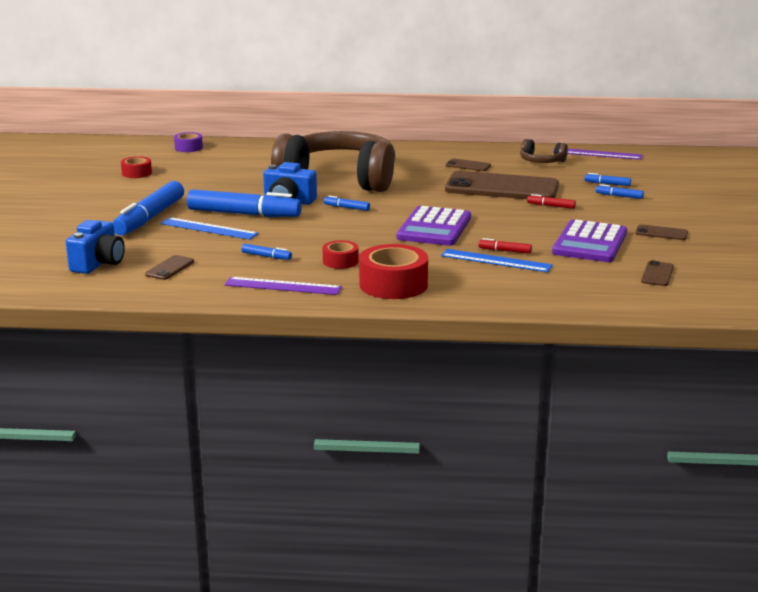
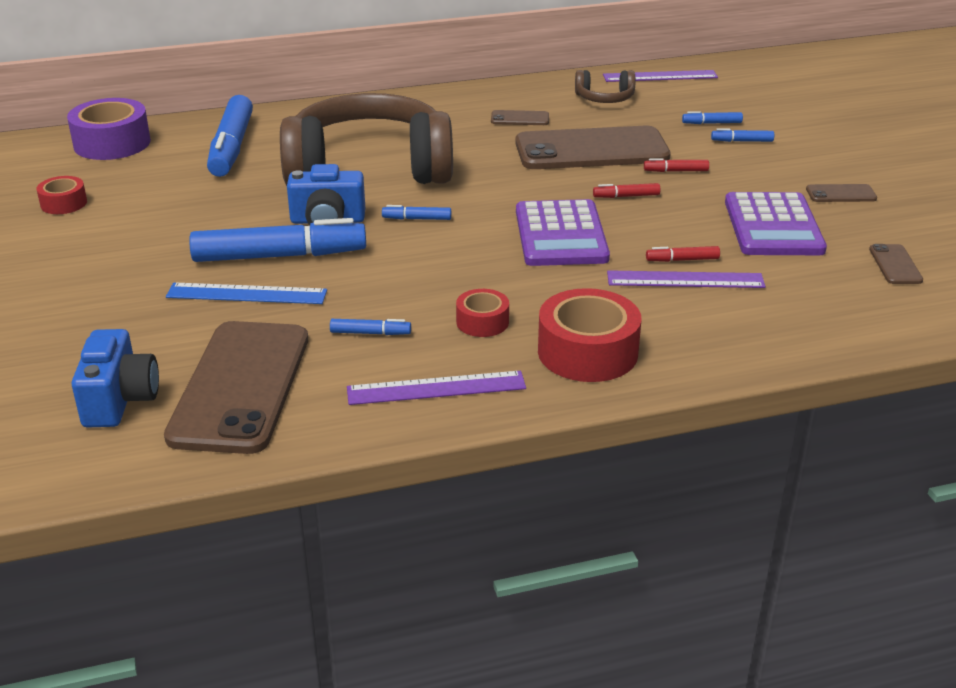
camera: 20 degrees left, 10 degrees up
blue marker [112,181,184,236] -> blue marker moved to [207,95,253,177]
brown phone [145,255,194,280] -> brown phone [164,321,308,454], size x2.43
purple tape [174,132,203,152] -> purple tape [67,98,151,160], size x1.83
blue ruler [441,249,553,272] -> purple ruler [607,270,766,288]
none -> red marker [593,183,660,198]

